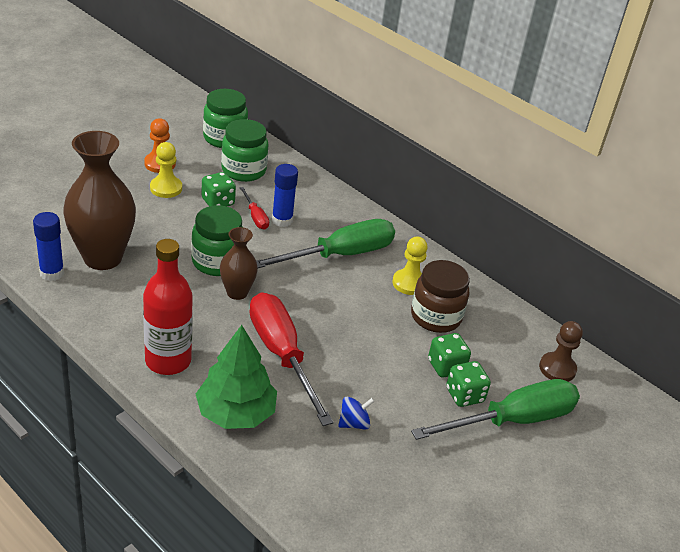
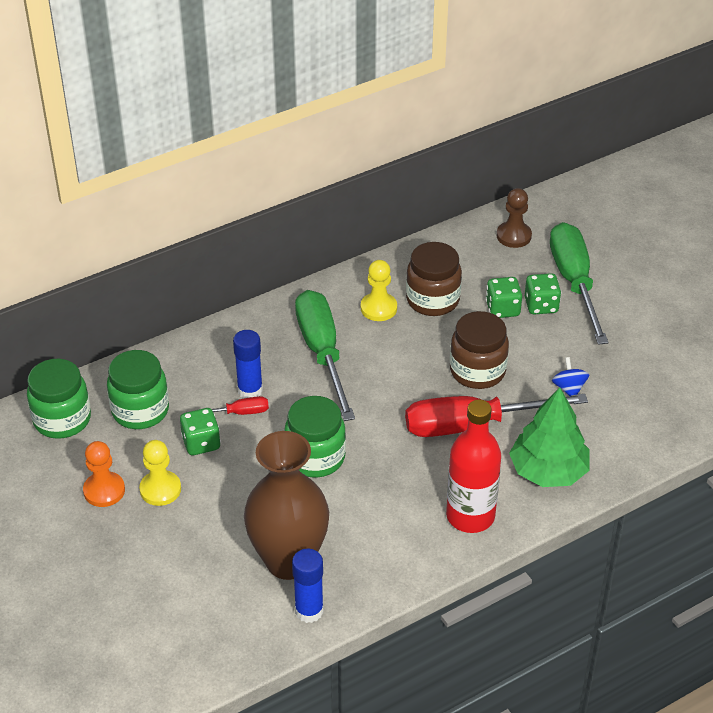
camera: 70 degrees left, 5 degrees up
brown vase [220,227,258,300] -> none
none -> brown jar [450,311,509,389]

